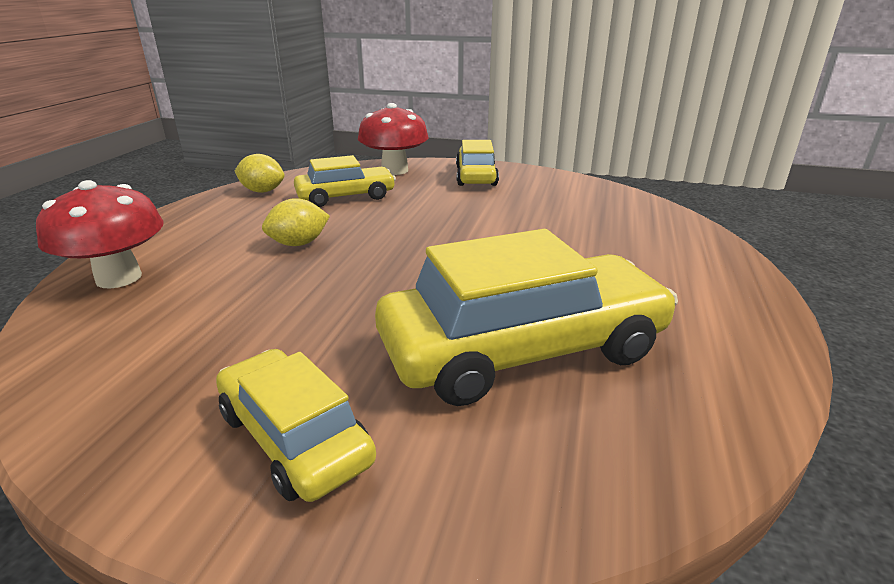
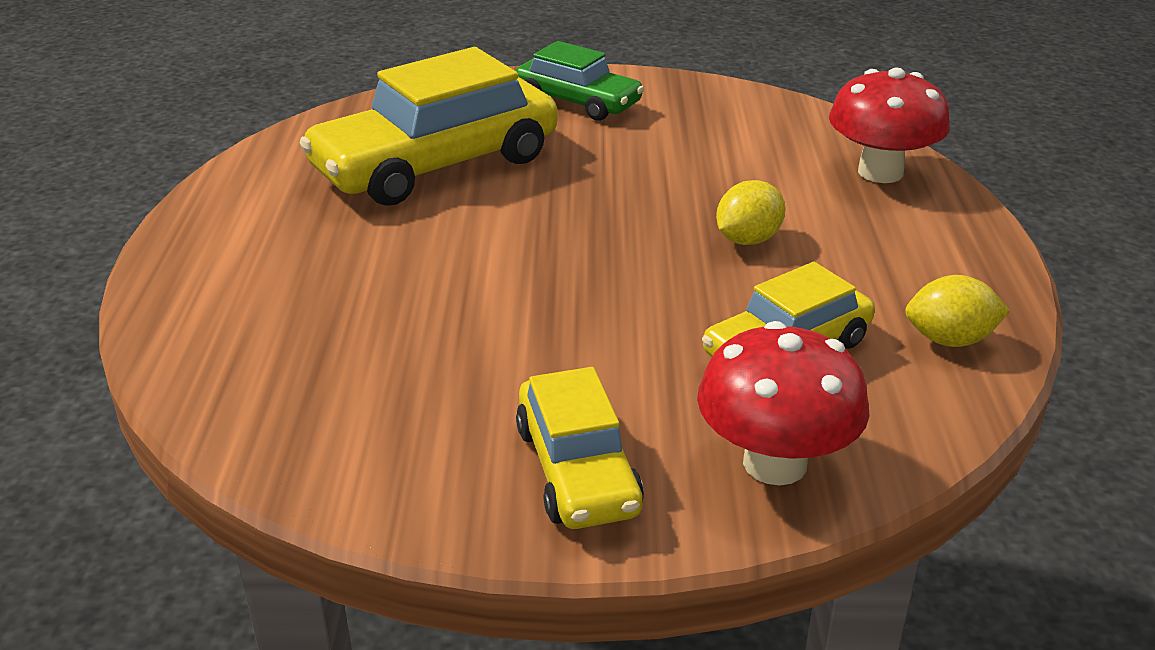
camera: 165 degrees right, 5 degrees up
yellow car [216,349,376,502] -> green car [515,41,644,121]

